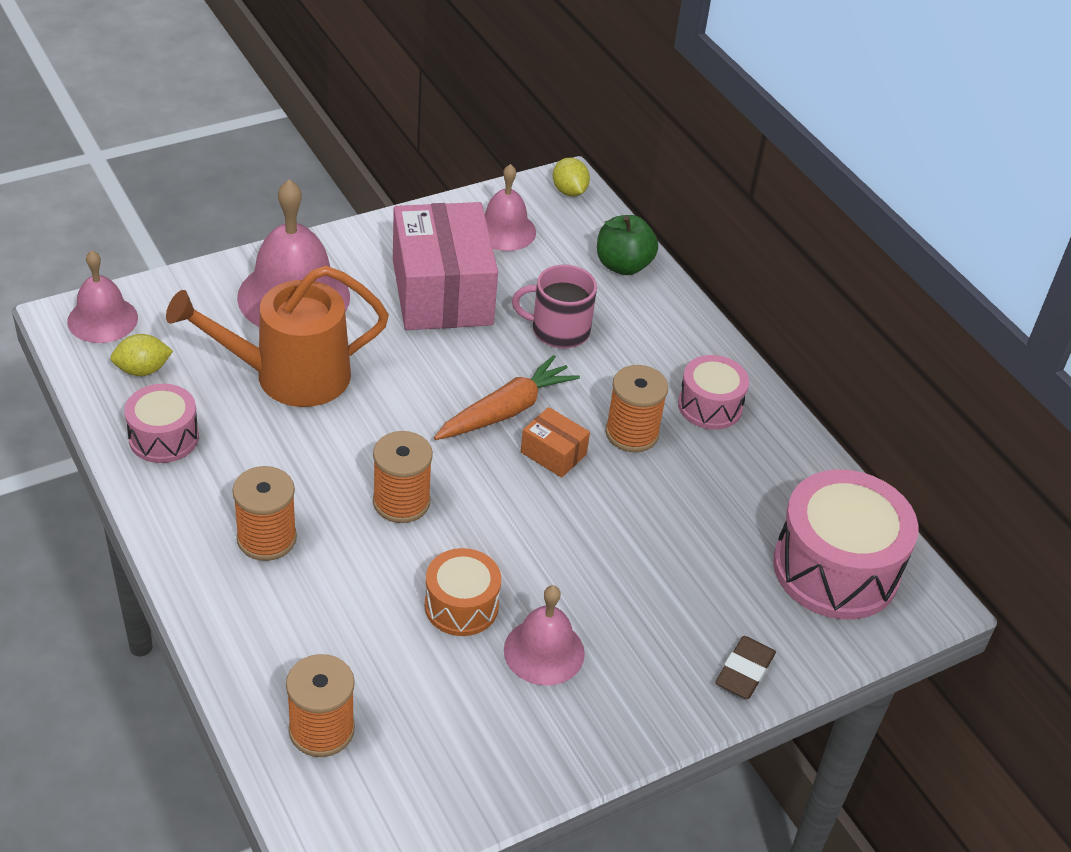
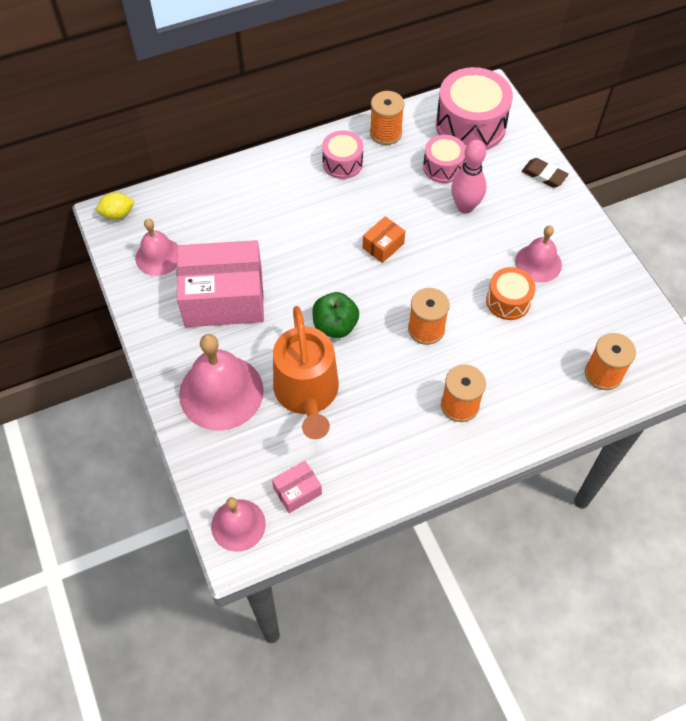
camera: 80 degrees left, 15 degrees up
yellow lemon [110,334,173,376] -> pink box [272,461,322,513]
pink drum [124,384,199,463] -> pink drum moved to [423,135,466,183]
orange carrot [434,355,580,440] -> none
pink mug [512,265,597,348] -> none
green apple [597,215,658,275] -> green apple moved to [312,292,359,338]
orange spool [605,365,668,452] -> orange spool moved to [370,91,405,145]
none -> pink bowling pin [451,140,486,213]

